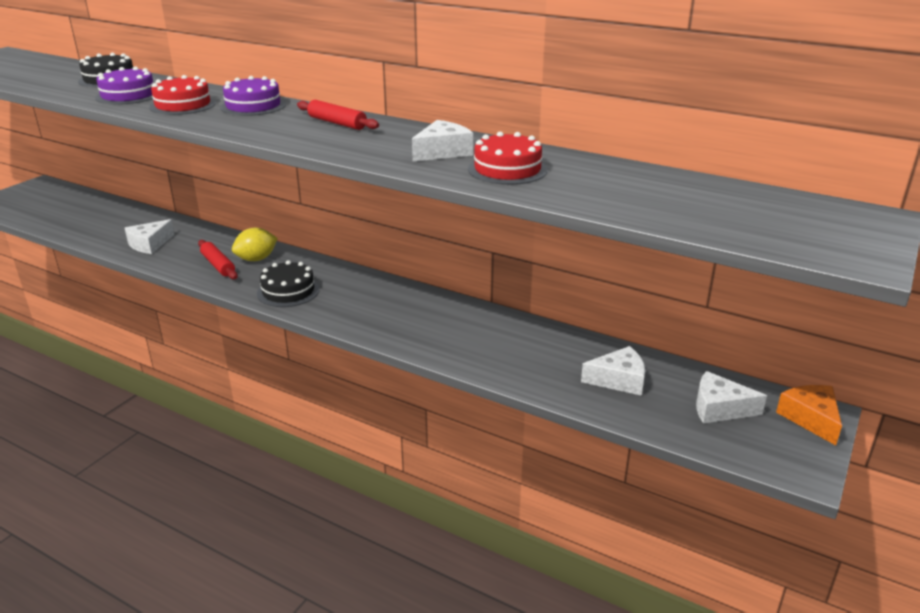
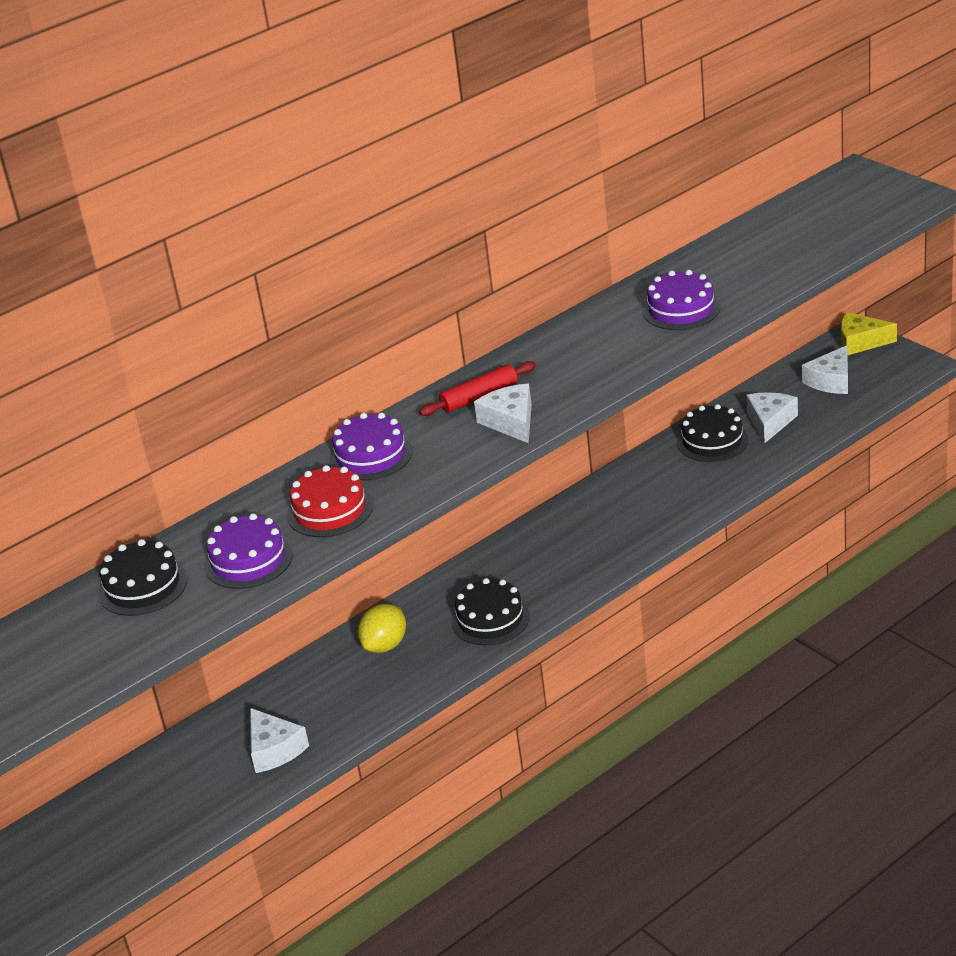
camera: 65 degrees left, 5 degrees up
red rolling pin [198,240,238,279] -> none
yellow lemon [232,228,278,261] -> yellow lemon turned 45 degrees clockwise [358,604,406,653]
white cheese [412,120,473,162] -> white cheese moved to [474,384,532,443]
red cake [468,131,547,185] -> purple cake [642,270,720,330]
orange cheese [776,385,842,445] -> yellow cheese [841,312,897,355]
none -> black cake [677,404,749,462]

